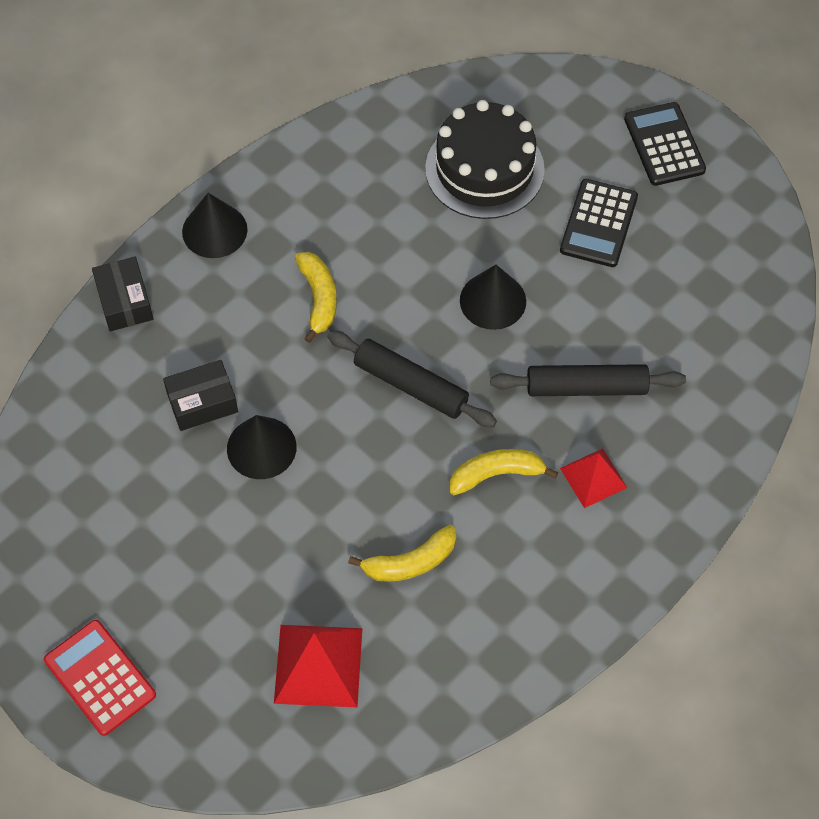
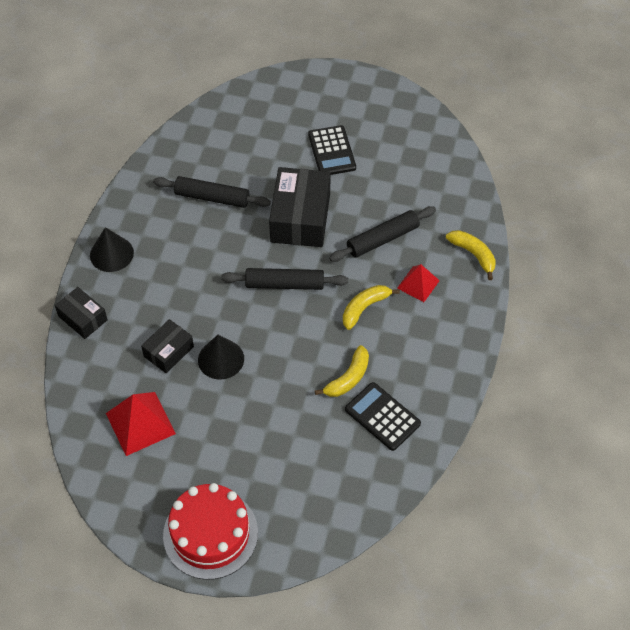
camera: 30 degrees left, 5 degrees down
red calculator [44,620,156,736] -> red cake [163,483,258,580]
red pyramid [274,625,362,707] -> red pyramid moved to [106,392,176,456]
yellow banana [295,252,337,343] -> yellow banana moved to [446,230,496,280]
black cake [425,100,545,219] -> none
black cone [460,265,526,330] -> black box [269,167,331,247]
black calculator [624,102,706,186] -> black calculator moved to [345,382,421,451]
none -> black rolling pin [153,176,271,208]

